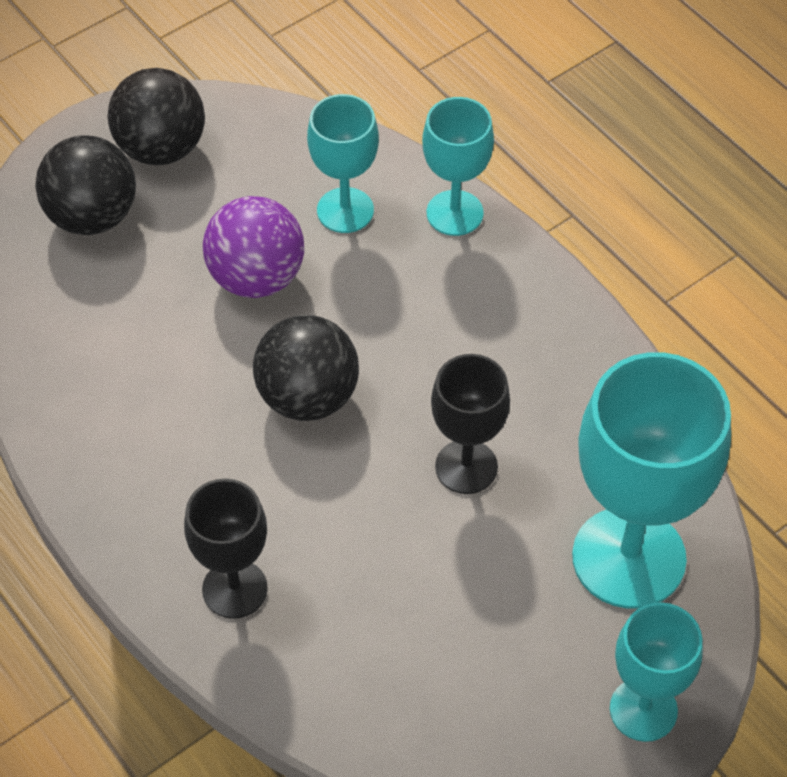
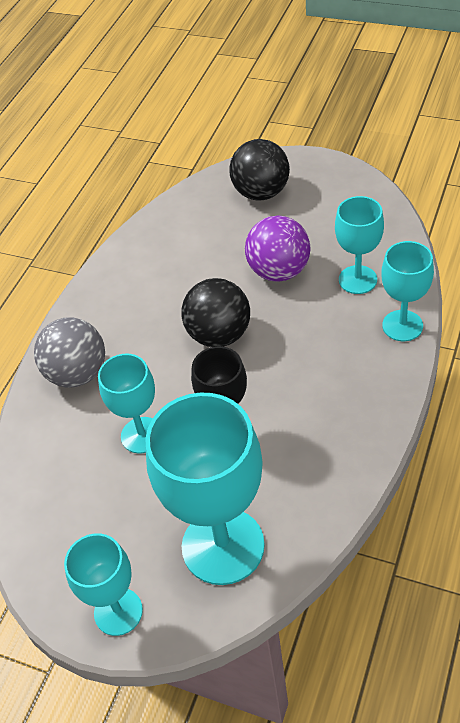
camera: 65 degrees right, 5 degrees down
black ball [108,68,205,165] -> none
black goblet [184,479,268,619] -> grey ball [34,318,105,388]
none -> turquoise goblet [98,354,155,454]

